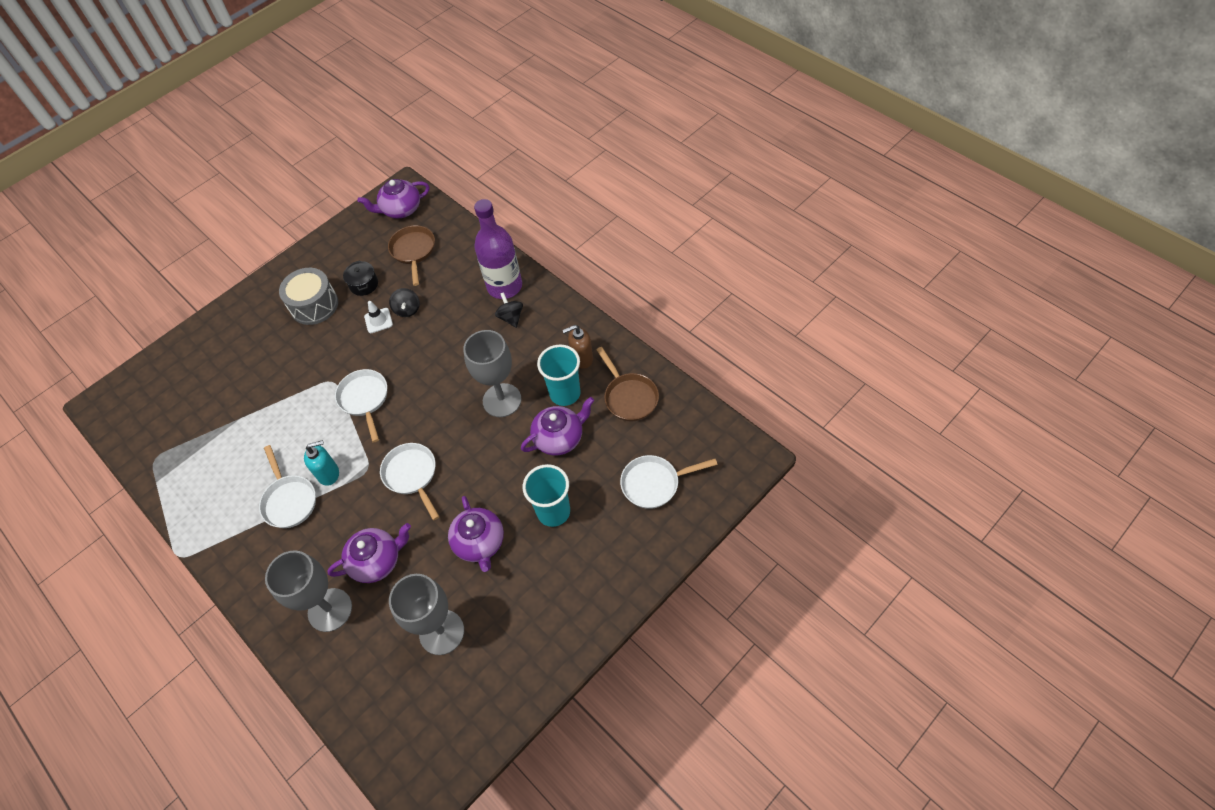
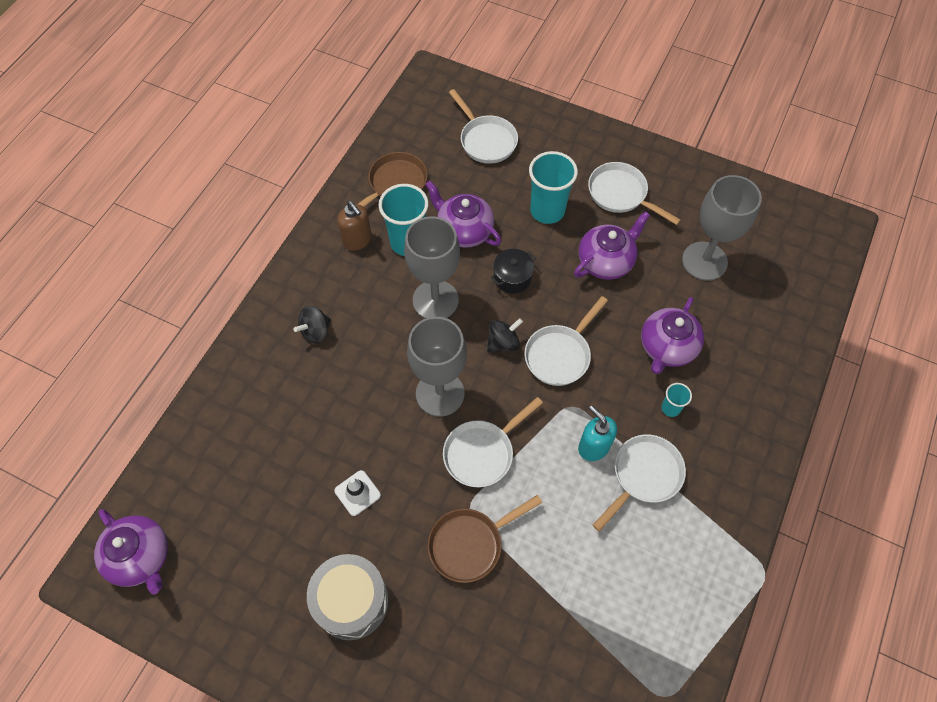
camera: 115 degrees left, 5 degrees up
grey goblet [265,550,352,632] -> grey goblet moved to [407,317,467,417]
purple teapot [327,523,411,583] -> purple teapot turned 105 degrees counterclockwise [641,297,704,374]
black pot [343,260,378,296] -> black pot moved to [491,249,536,294]
brown pan [388,225,435,286] -> brown pan moved to [427,495,542,583]
black spinning top [389,288,420,317] -> black spinning top moved to [487,318,523,352]
purple bottle [474,199,522,299] -> none
none -> white pan [588,162,681,225]
none -> turquoise cup [661,383,692,417]

